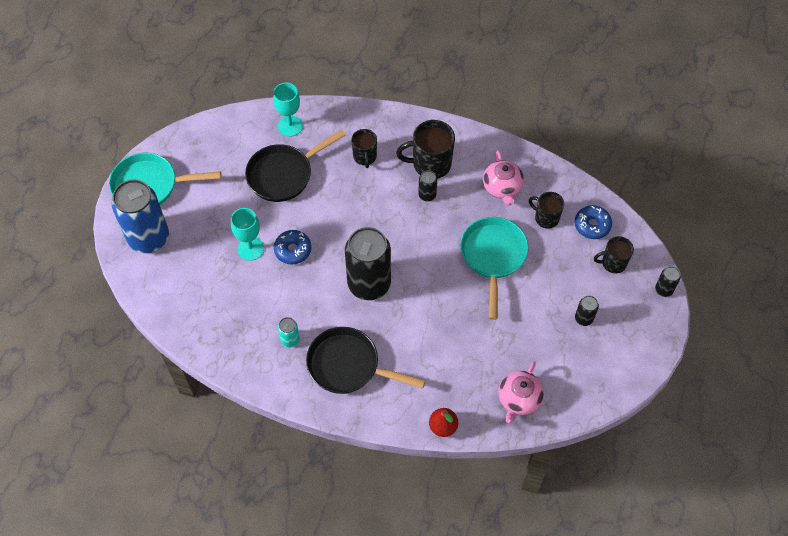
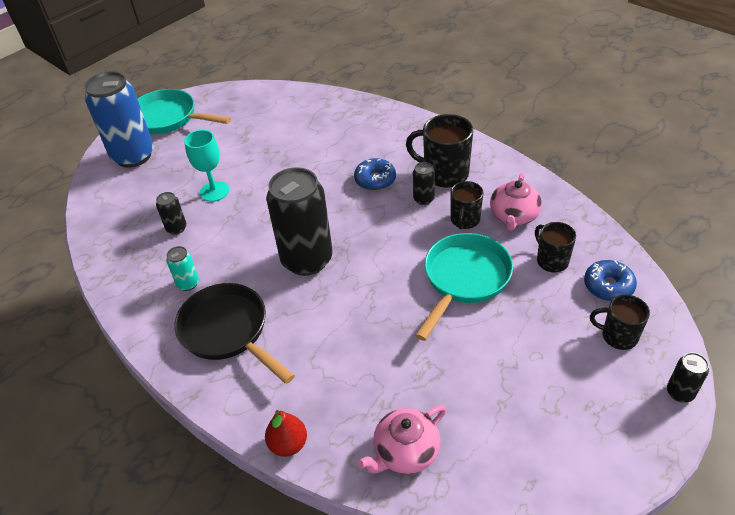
camera: 30 degrees right, 15 degrees down
black pan [245,130,346,202] -> none
turquoise goblet [273,83,303,137] -> none
blue donut [274,230,311,264] -> blue donut moved to [354,158,396,191]
black mug [351,129,377,168] -> black mug moved to [450,181,484,229]
black can [575,295,599,326] -> black can moved to [156,192,187,235]

